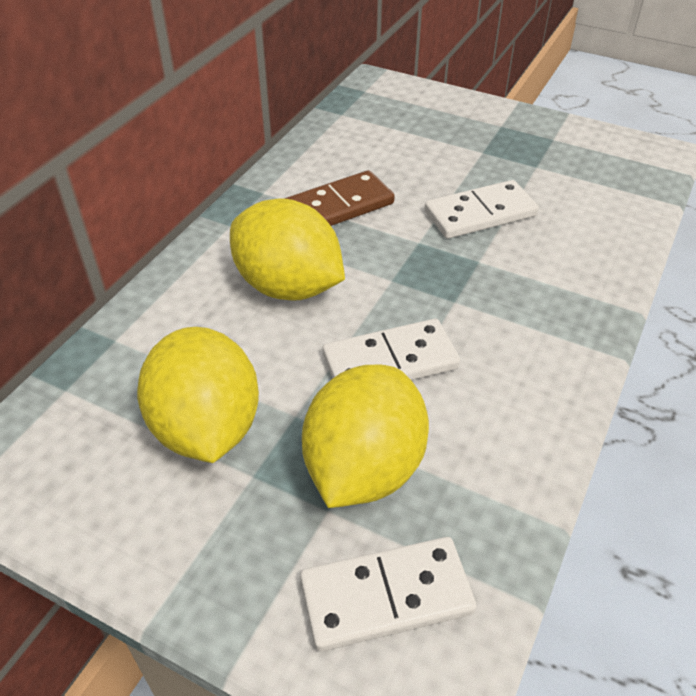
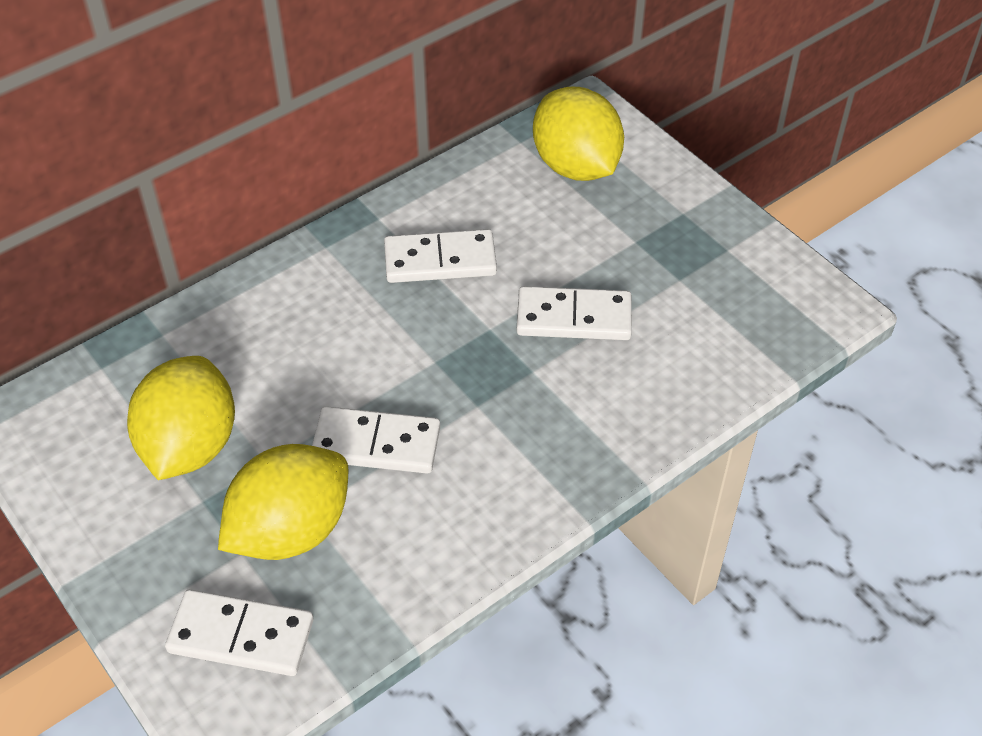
camera: 25 degrees right, 5 degrees up
yellow lemon [230,199,345,301] -> yellow lemon moved to [533,87,624,181]
brown domino [285,170,395,226] -> white domino [384,229,497,283]

